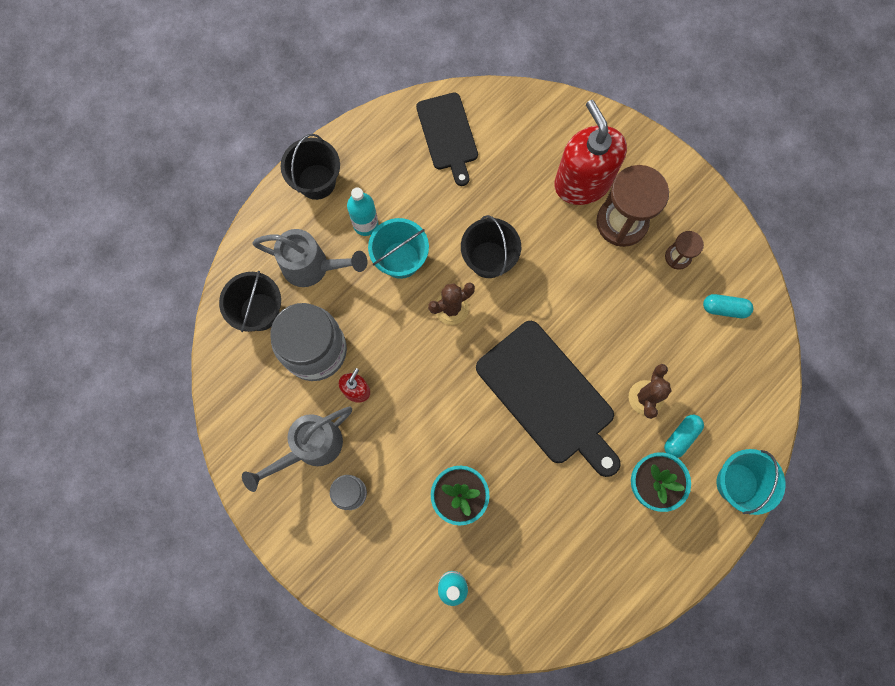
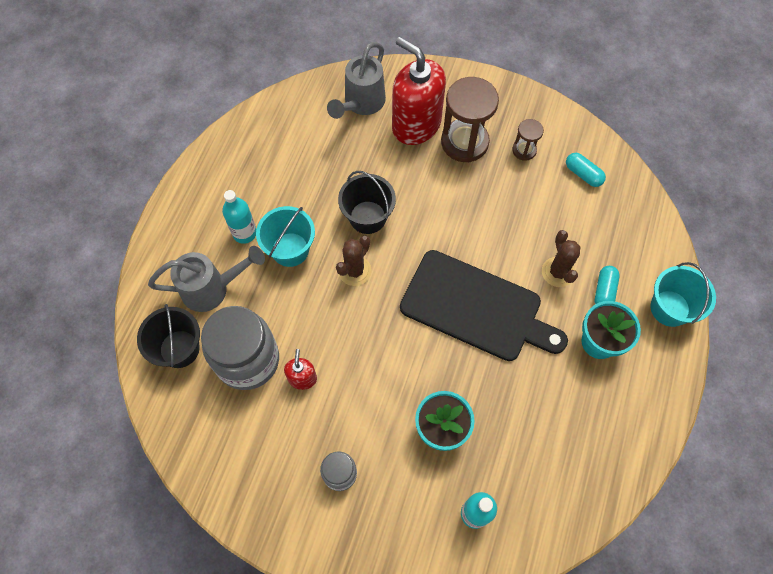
camera: 25 degrees left, 10 degrees down
grey watering can [242,406,352,492] -> grey watering can moved to [327,42,386,119]
black bucket [281,134,340,200] -> none
black cutting board [416,92,478,186] -> none
turquoise capsule [703,294,753,318] -> turquoise capsule turned 60 degrees clockwise [566,153,606,187]

